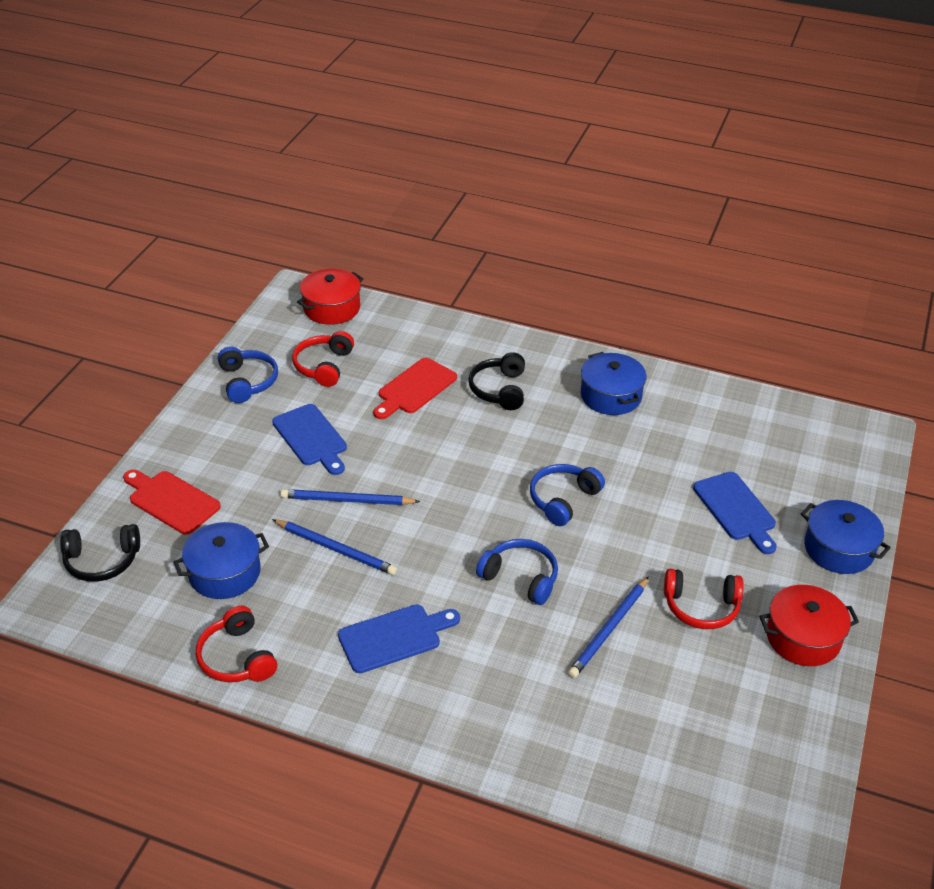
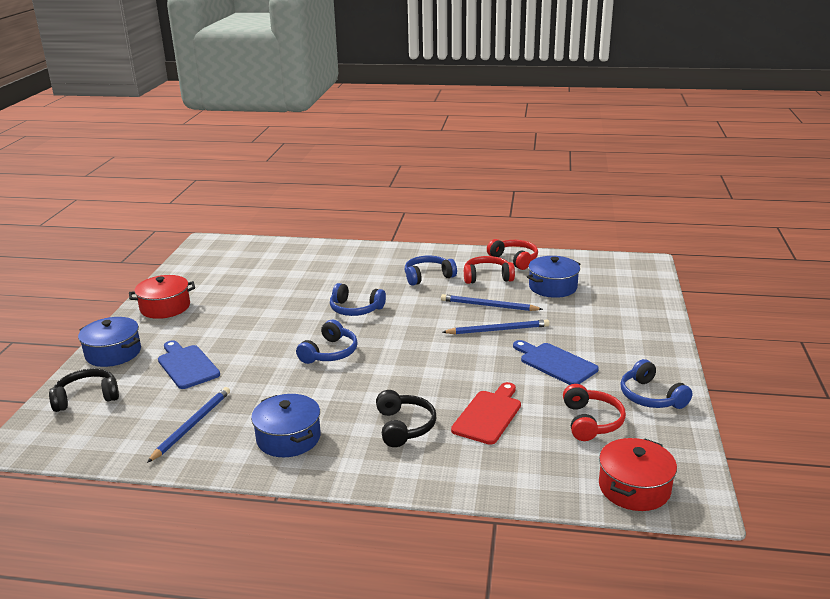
camera: 170 degrees right, 15 degrees down
black headphones [60,524,140,582] -> black headphones moved to [49,368,119,412]
red cutting board [123,470,221,535] -> none
blue cutting board [338,604,460,673] -> blue headphones [405,255,457,286]
blue pencil [568,576,649,678] -> blue pencil moved to [147,387,230,463]
red headphones [664,569,744,629] -> red headphones moved to [464,256,515,284]

